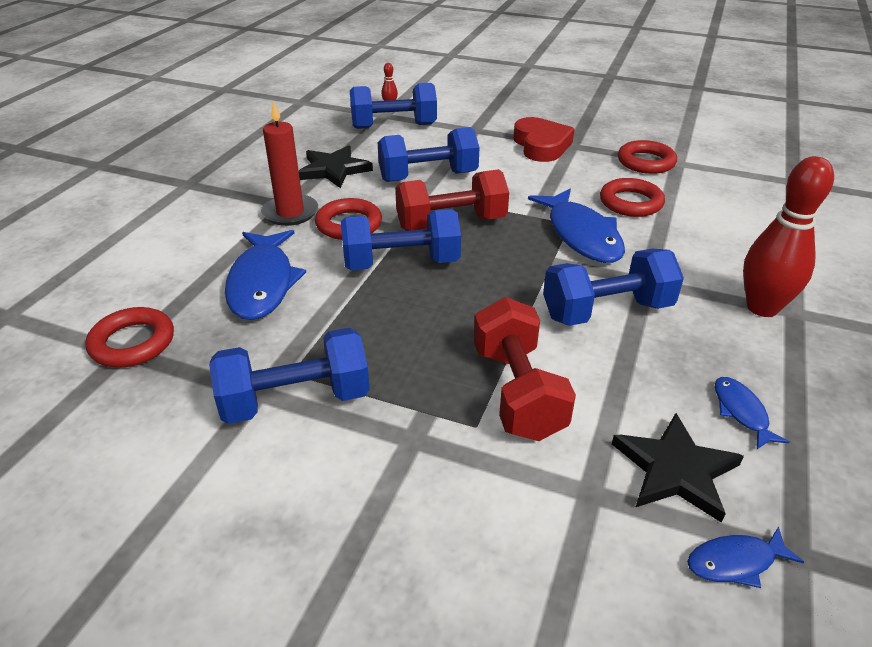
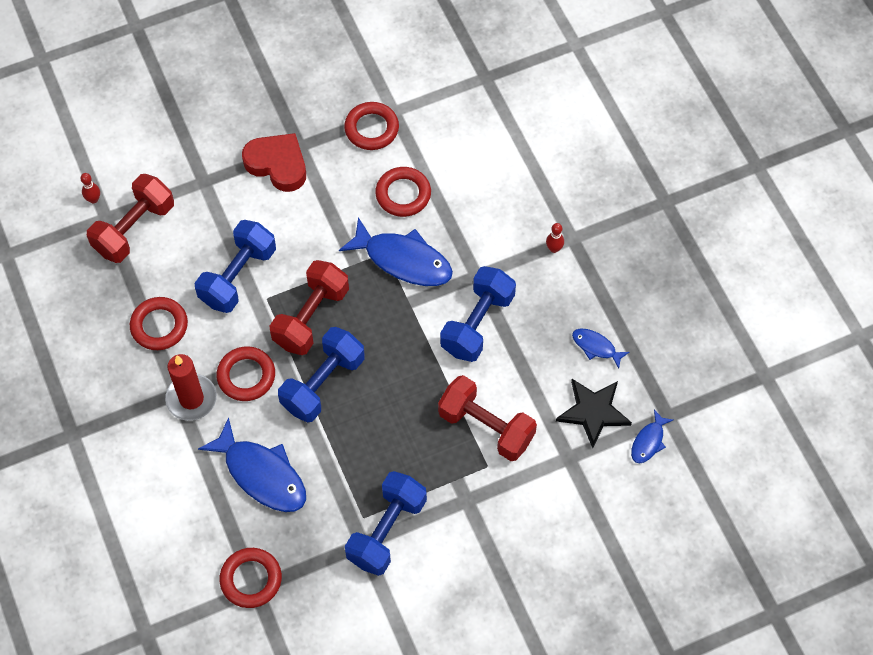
camera: 45 degrees left, 25 degrees up
black star [299,145,373,188] -> red ring [130,297,188,350]
blue dumbbell [350,83,437,129] -> red dumbbell [87,174,174,263]
red bowling pin [743,156,834,317] -> red bowling pin [546,223,564,253], size x0.41

